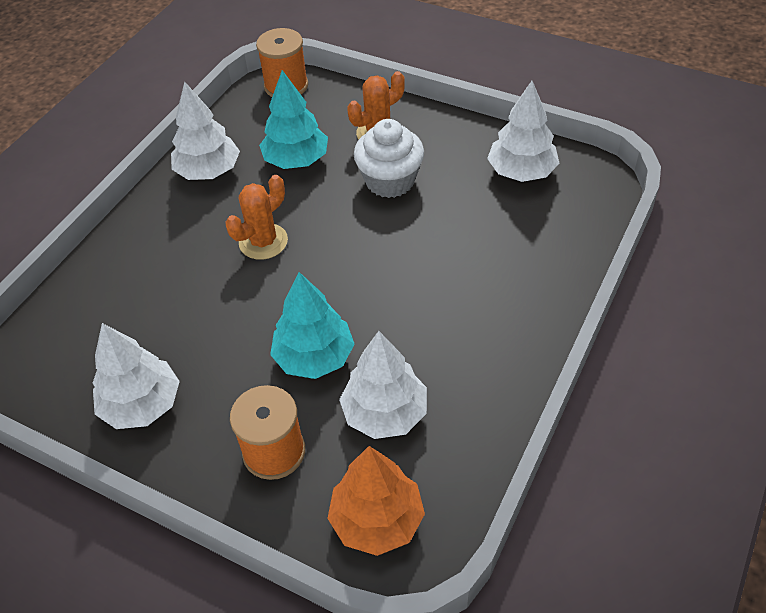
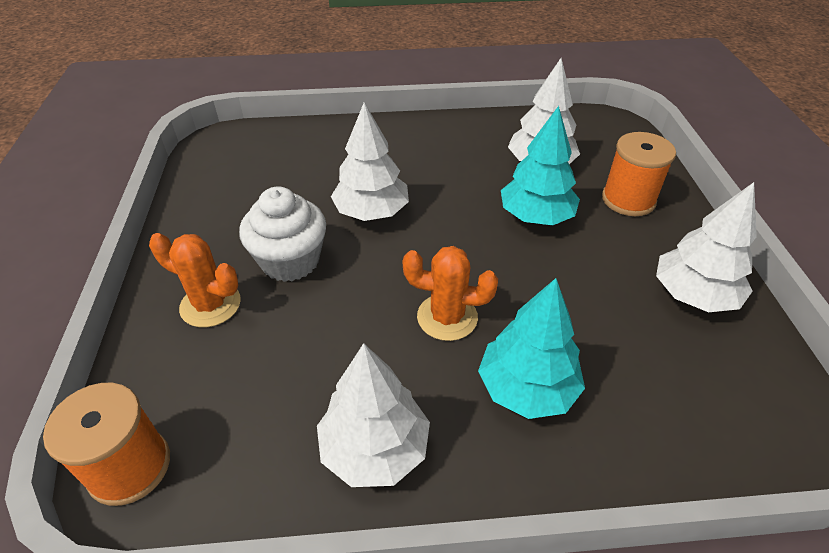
camera: 125 degrees left, 5 degrees down
turquoise tree [259,70,328,169] -> turquoise tree moved to [478,278,585,419]
orange tree [327,446,425,556] -> none
white tree [487,81,559,182] -> white tree moved to [331,102,409,221]

